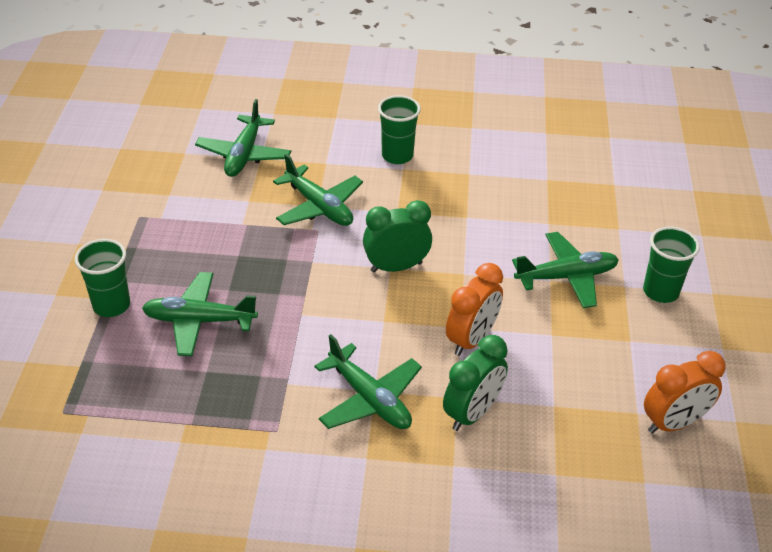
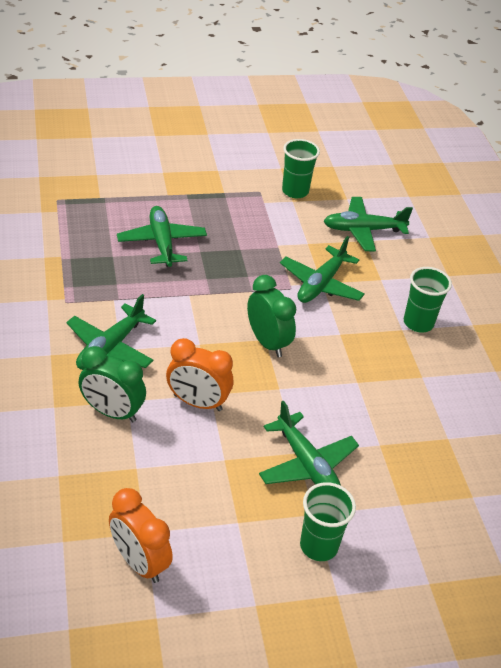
camera: 70 degrees right, 0 degrees up
green cup [75,239,130,317] -> green cup moved to [282,139,320,198]

